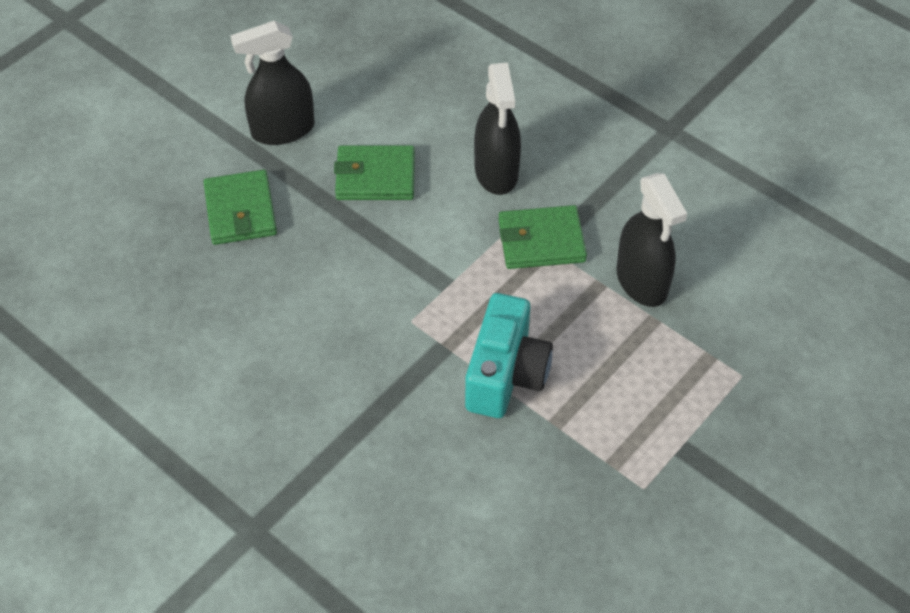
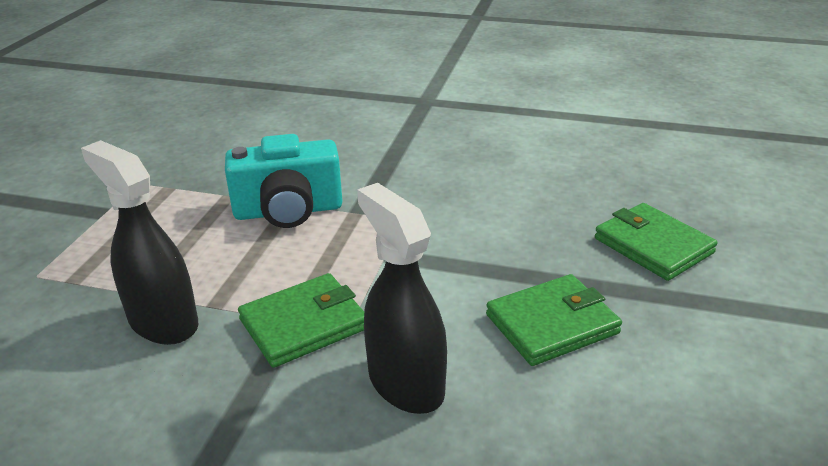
camera: 155 degrees right, 20 degrees down
black spray bottle [230,20,315,145] -> none
turquoise camera [465,293,553,418] -> turquoise camera turned 90 degrees counterclockwise [225,134,343,228]

